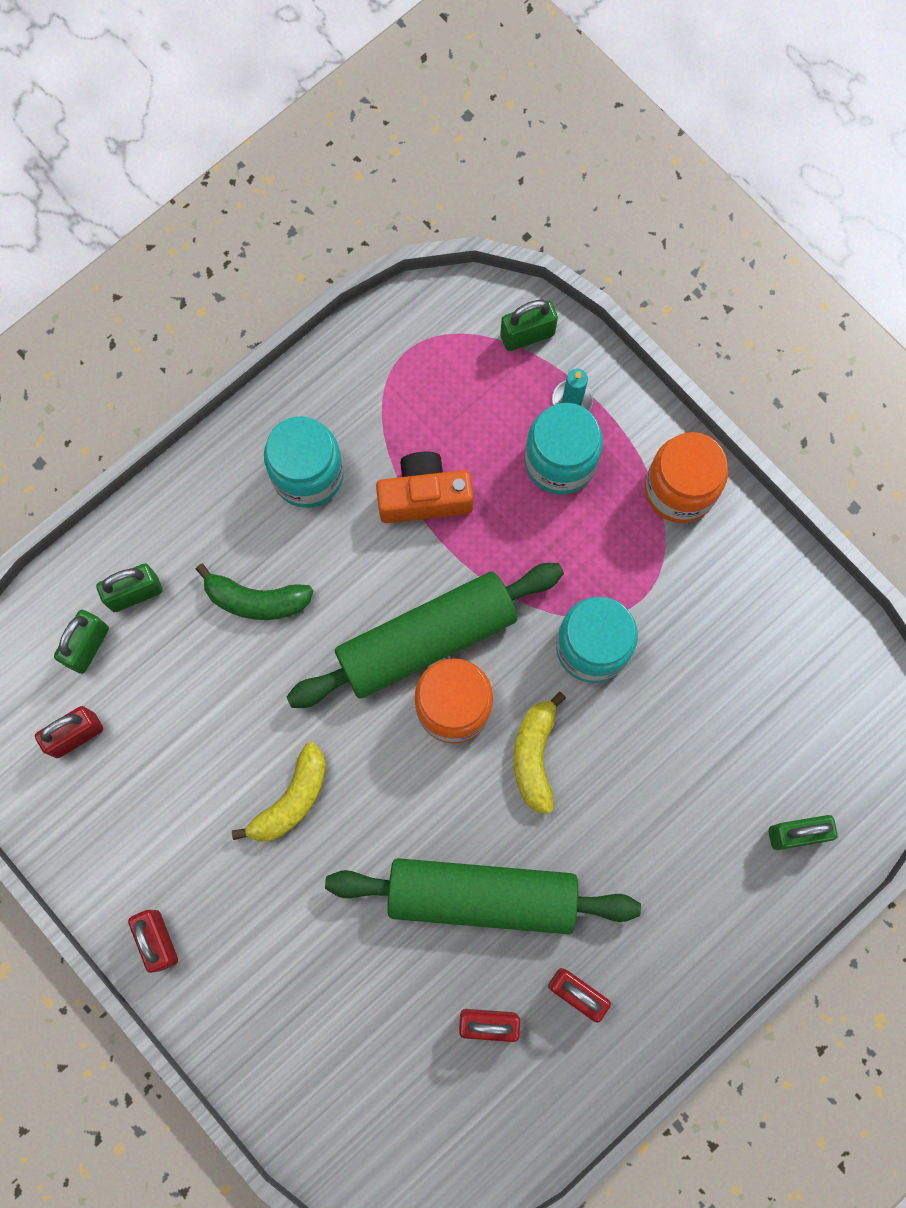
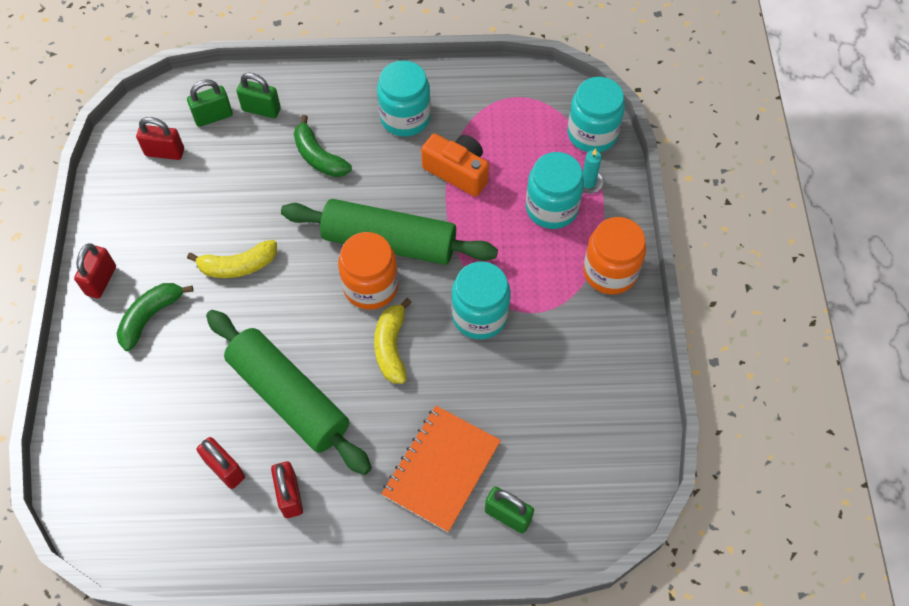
camera: 40 degrees right, 15 degrees down
green padlock [500,300,558,351] -> turquoise jar [567,77,625,153]
yellow banana [514,691,566,814] -> yellow banana turned 45 degrees counterclockwise [374,298,412,384]
none -> green banana [117,283,194,351]
none -> orange notebook [382,406,501,532]

